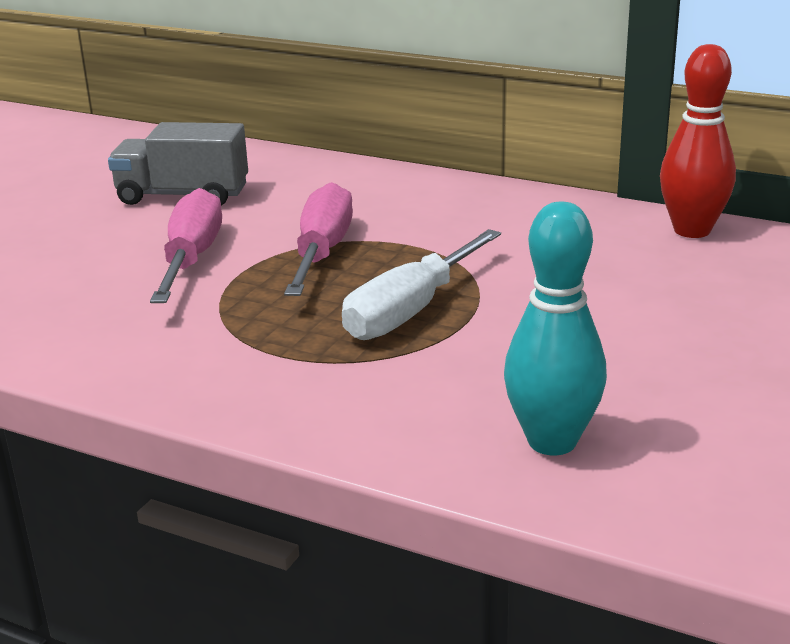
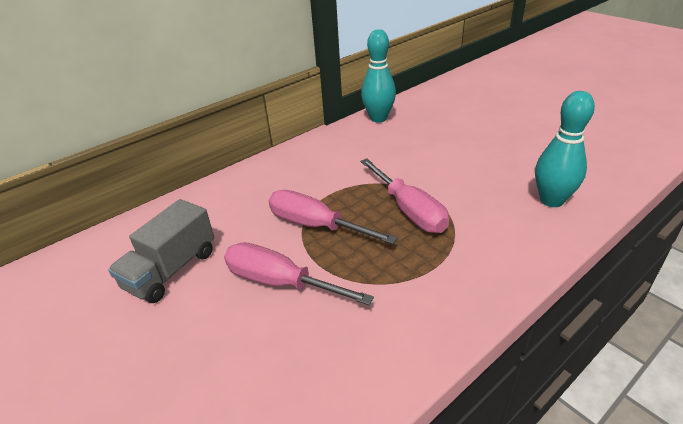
camera: 65 degrees left, 10 degrees up
white screwdriver [342,229,501,340] -> pink screwdriver [360,159,449,233]
red bowling pin [660,44,736,238] -> turquoise bowling pin [361,29,396,123]

